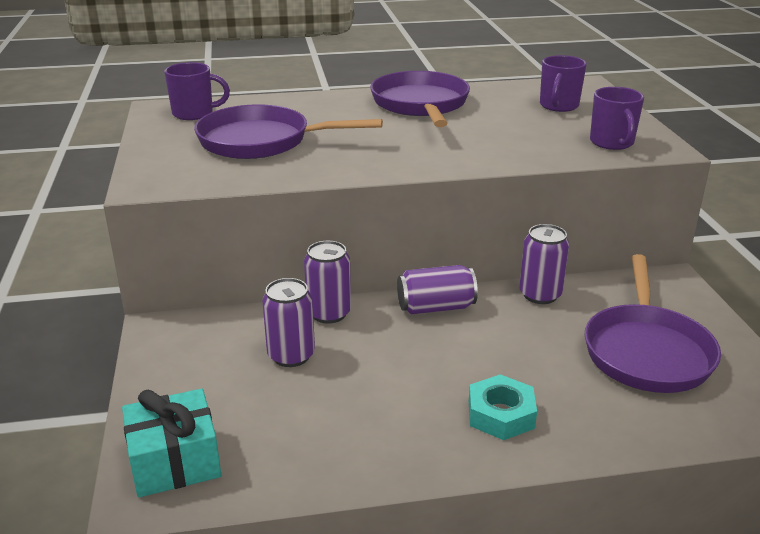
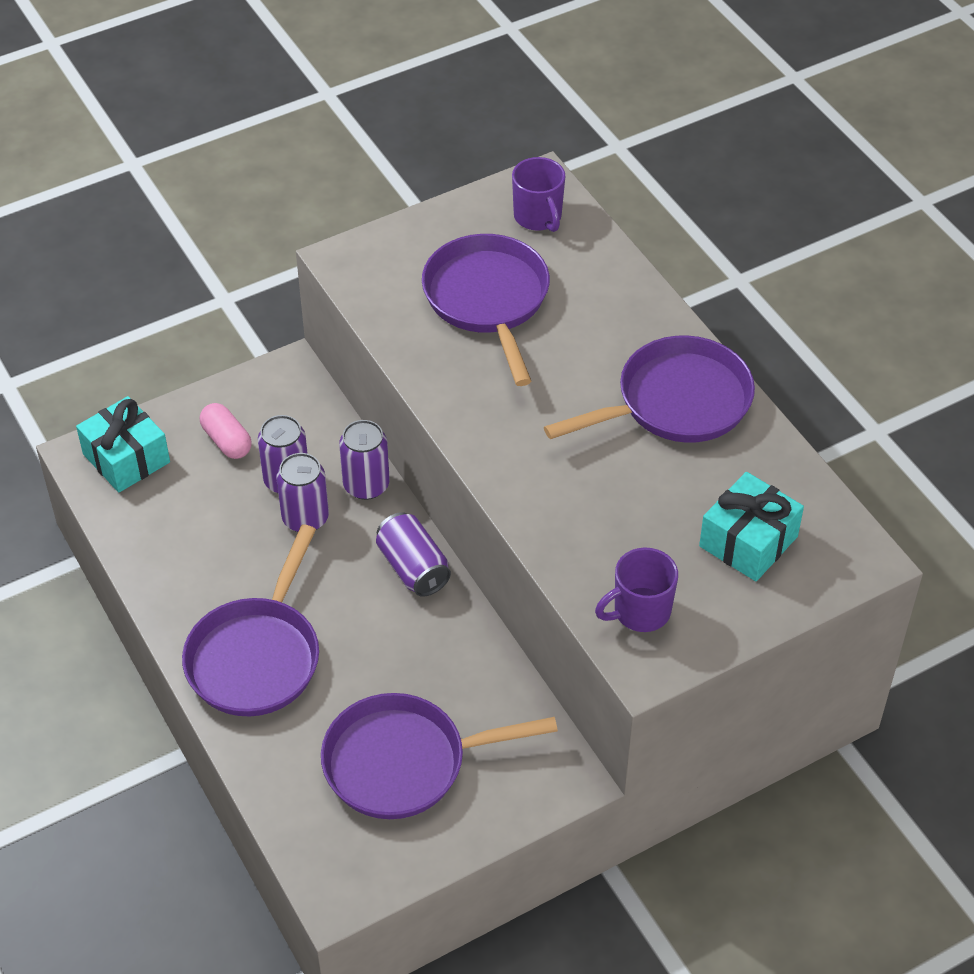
camera: 70 degrees right, 20 degrees up
turquoise nut [469,374,537,440] -> purple pan [182,525,319,716]
purple can [519,224,569,304] -> purple can moved to [276,453,329,532]
purple mug [540,55,587,112] -> turquoise gift [699,472,804,581]
none -> pink capsule [200,403,252,459]

